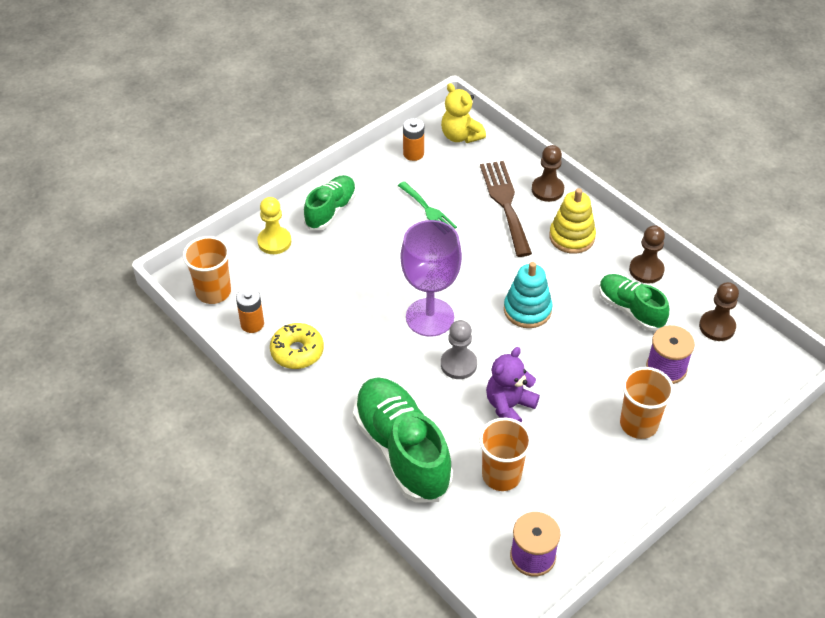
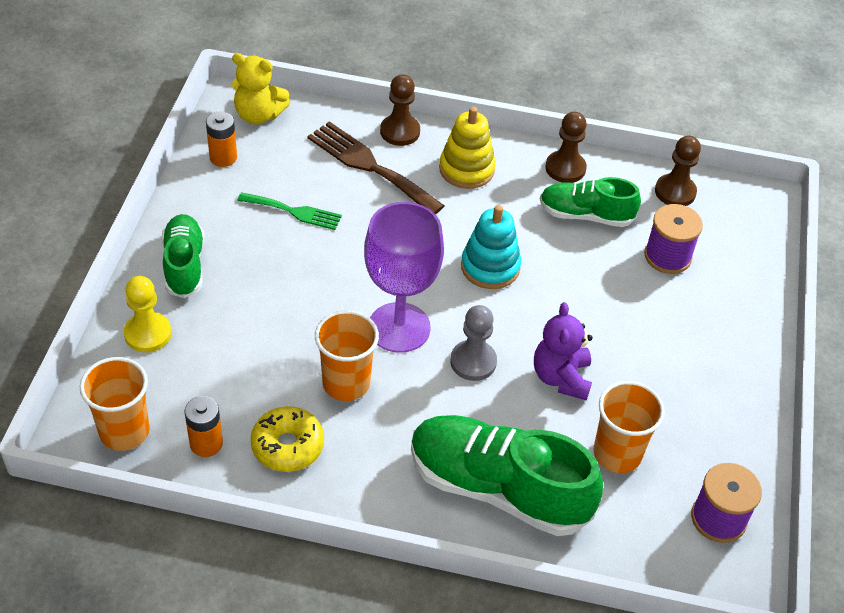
camera: 40 degrees left, 0 degrees up
orange cup [620,367,674,439] -> orange cup moved to [315,310,379,401]

